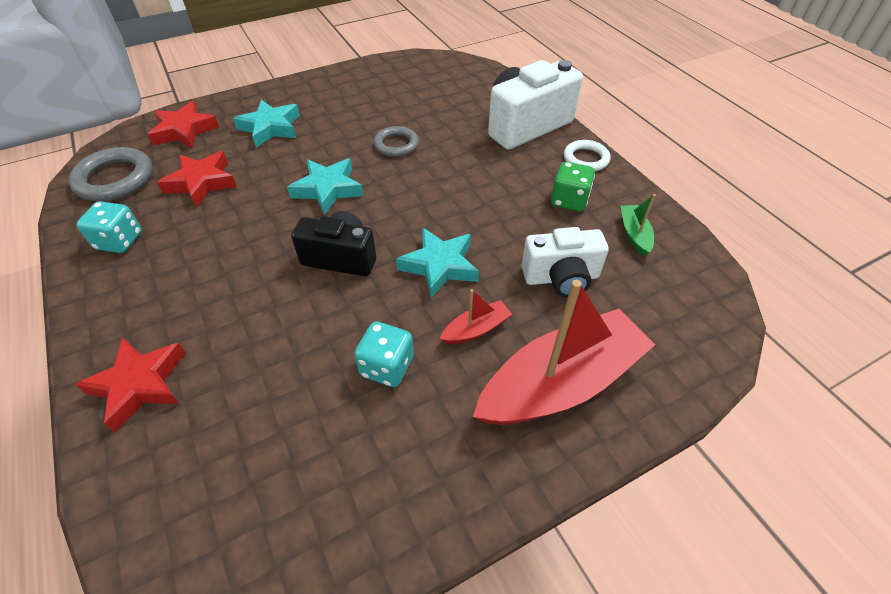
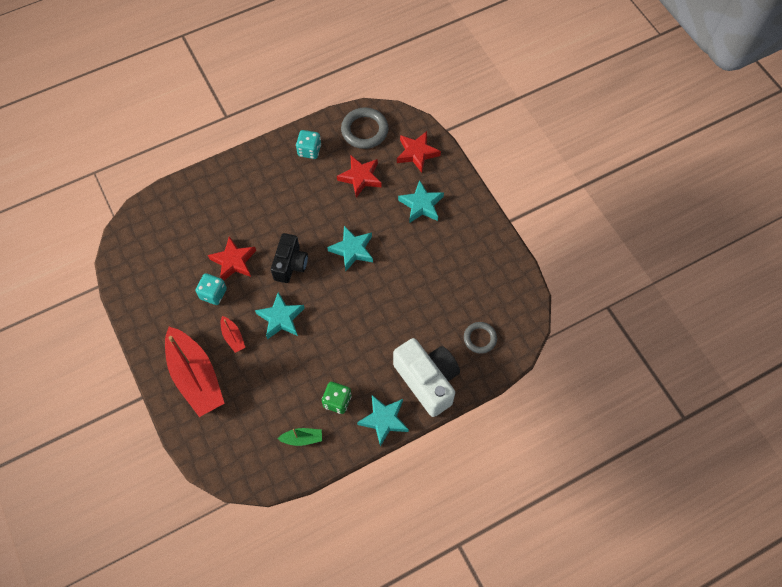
camera: 90 degrees right, 15 degrees up
red star [75,337,186,432] -> red star moved to [208,236,256,280]
grey ring [374,126,419,157] -> grey ring moved to [464,322,497,354]
white camera [521,227,609,297] -> none
white ring [564,140,611,171] -> turquoise star [357,395,409,447]

